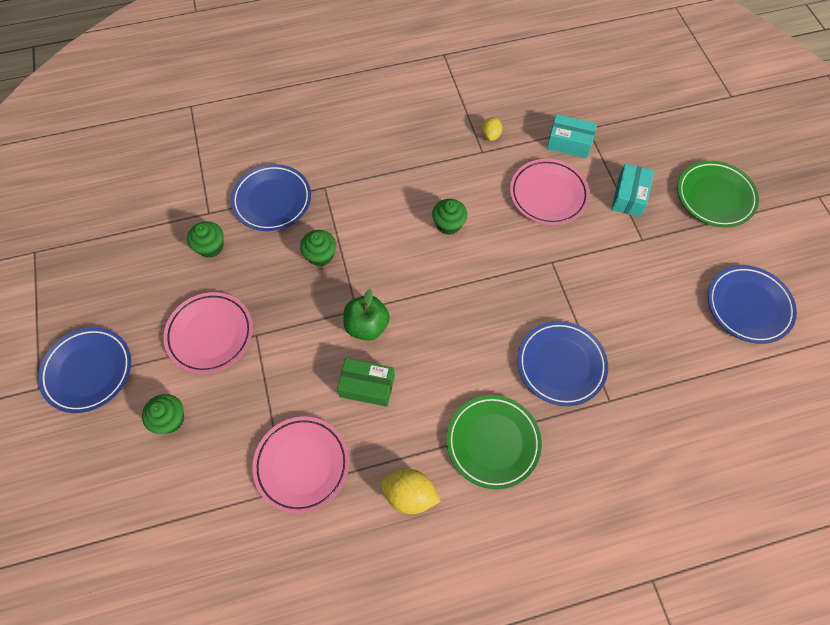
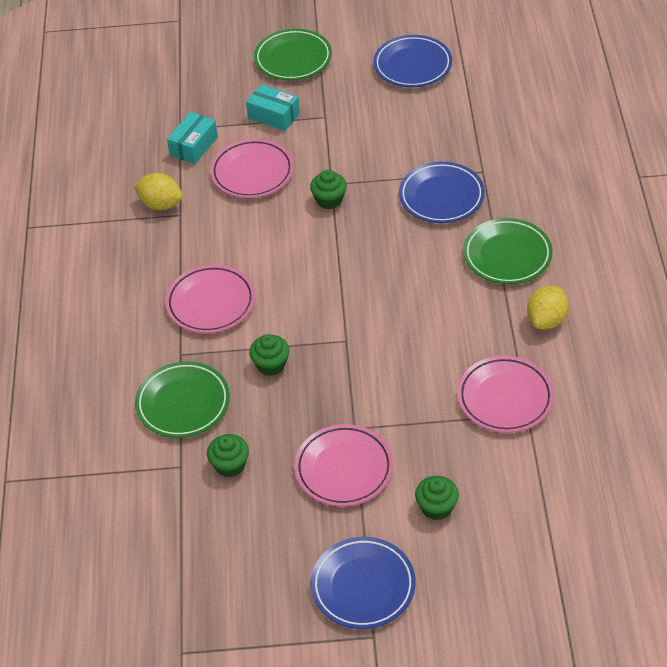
camera: 75 degrees left, 15 degrees down
blue plate [231,164,311,231] -> green plate [135,361,230,438]
green box [337,358,395,407] -> none
green apple [343,289,390,341] -> none
green cupcake [432,199,467,235] -> green cupcake moved to [310,169,347,209]
yellow lemon [482,117,502,141] -> yellow lemon [134,173,183,210], size x1.62
none -> pink plate [165,265,255,333]

